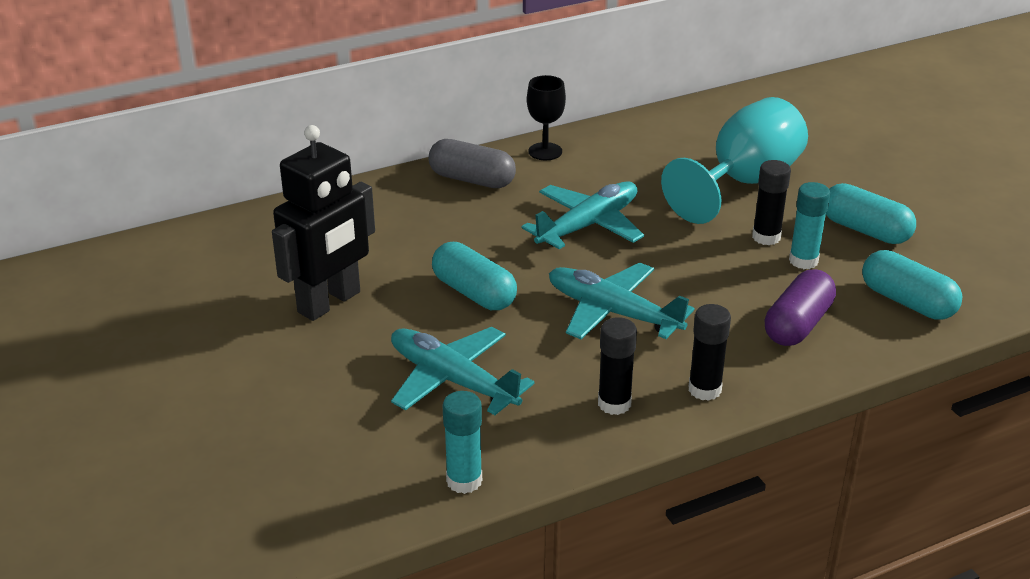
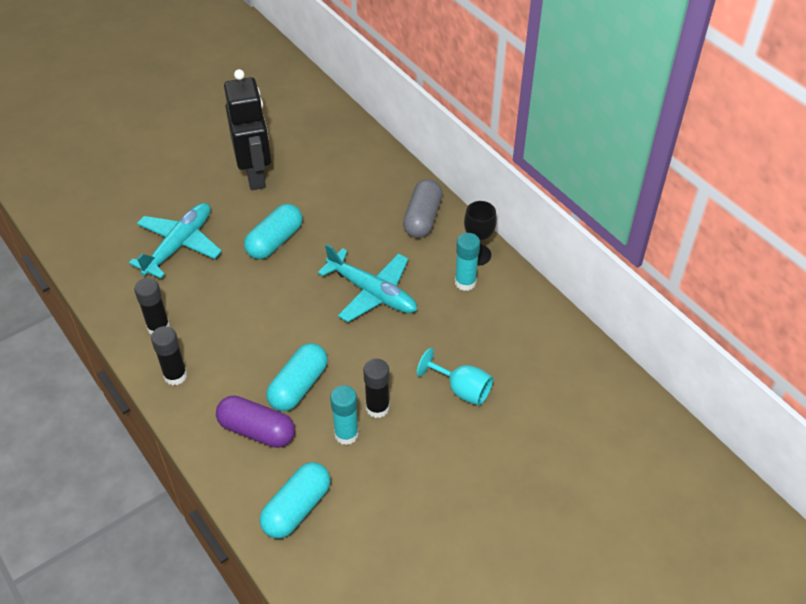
camera: 80 degrees right, 15 degrees up
black robot [272,125,375,321] -> black robot turned 135 degrees counterclockwise [224,69,271,190]
turquoise glue stick [442,391,482,494] -> turquoise glue stick moved to [455,233,480,291]
turquoise plane [549,263,695,339] -> none
turquoise goblet [661,97,808,224] -> turquoise goblet [417,348,493,406], size x0.52
turquoise capsule [826,183,916,244] -> turquoise capsule moved to [266,343,328,411]

